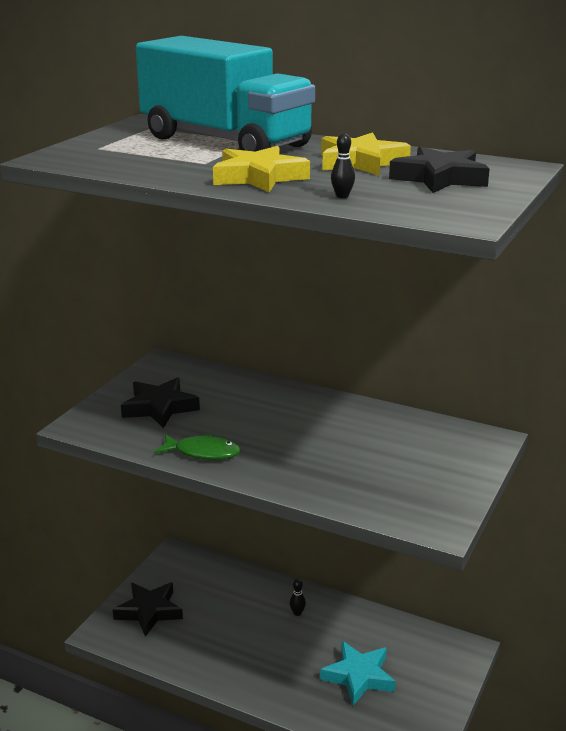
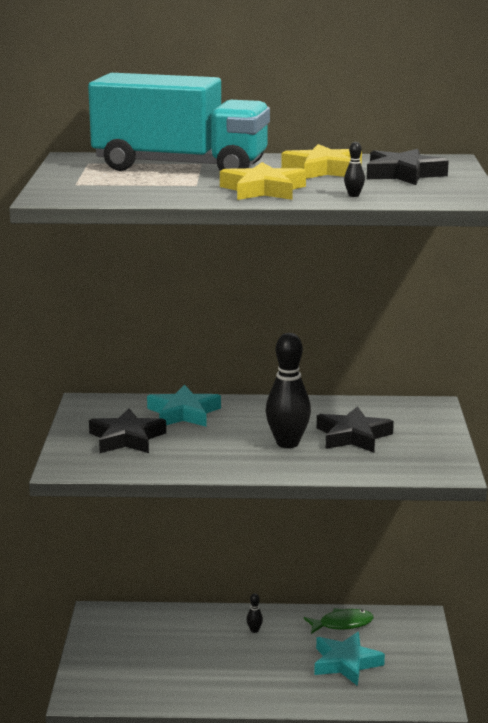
camera: 25 degrees left, 5 degrees down
black star [113,582,183,637] -> black star moved to [317,406,394,452]
green fish [155,433,240,460] -> green fish moved to [304,608,374,634]
none -> turquoise star [147,385,221,427]
none -> black bowling pin [266,333,311,448]

